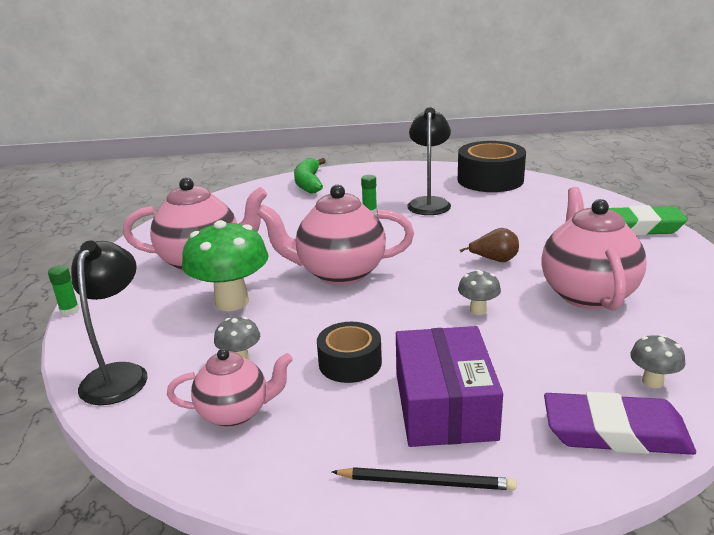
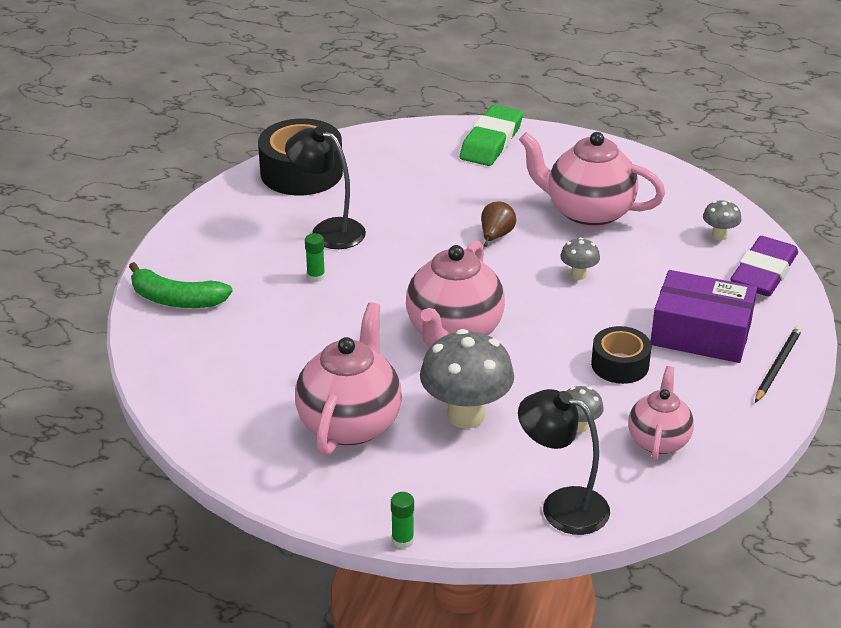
camera: 70 degrees left, 10 degrees up
green mushroom [182,220,268,311] -> grey mushroom [420,329,514,429]

